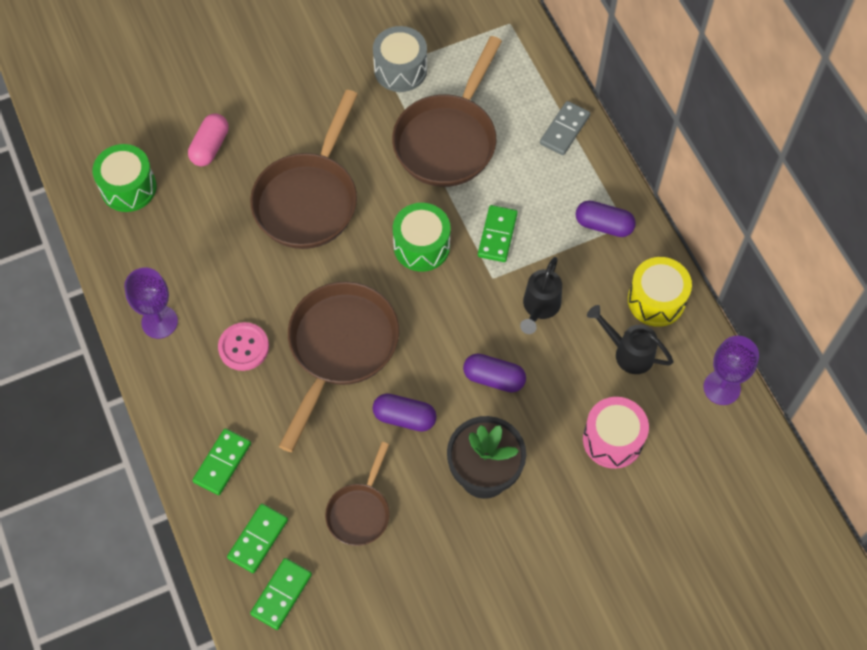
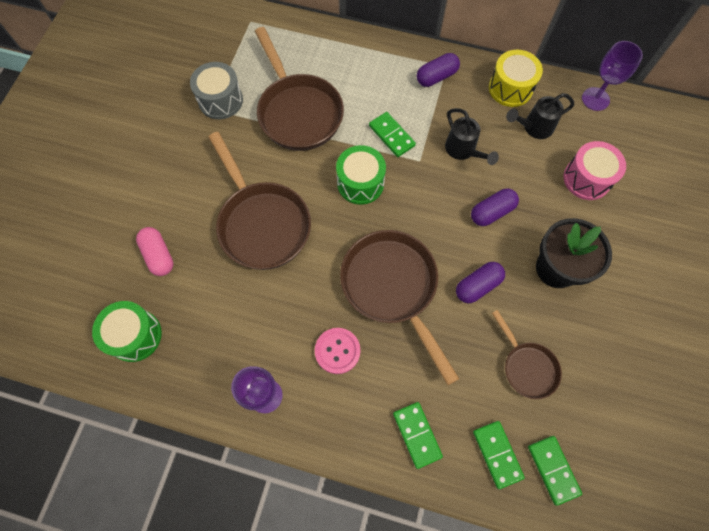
camera: 50 degrees left, 5 degrees up
grey domino [540,101,590,155] -> none

